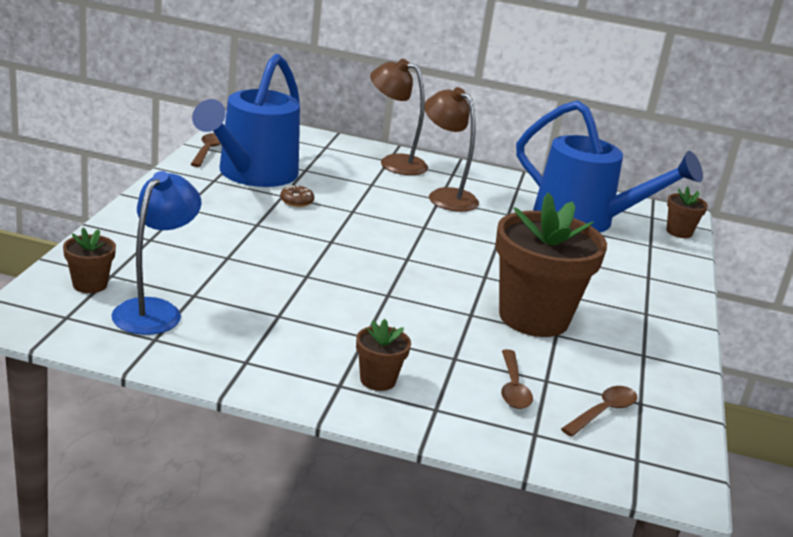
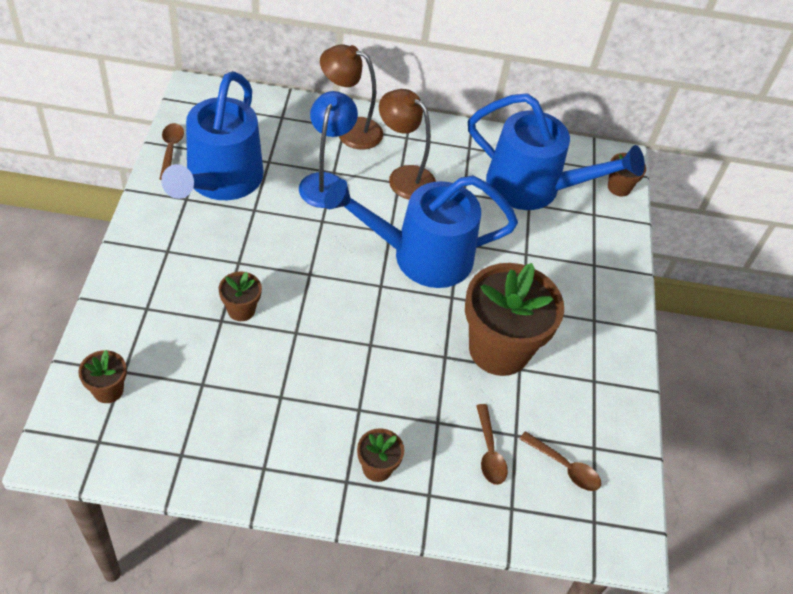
camera: 10 degrees left, 25 degrees up
blue lamp [112,171,202,335] -> blue lamp moved to [299,91,358,208]
brown donut [280,185,314,207] -> none
brown spoon [561,386,637,437] -> brown spoon turned 90 degrees clockwise [519,431,601,491]
none -> brown flower pot [219,271,262,321]
none -> blue watering can [324,175,518,288]

